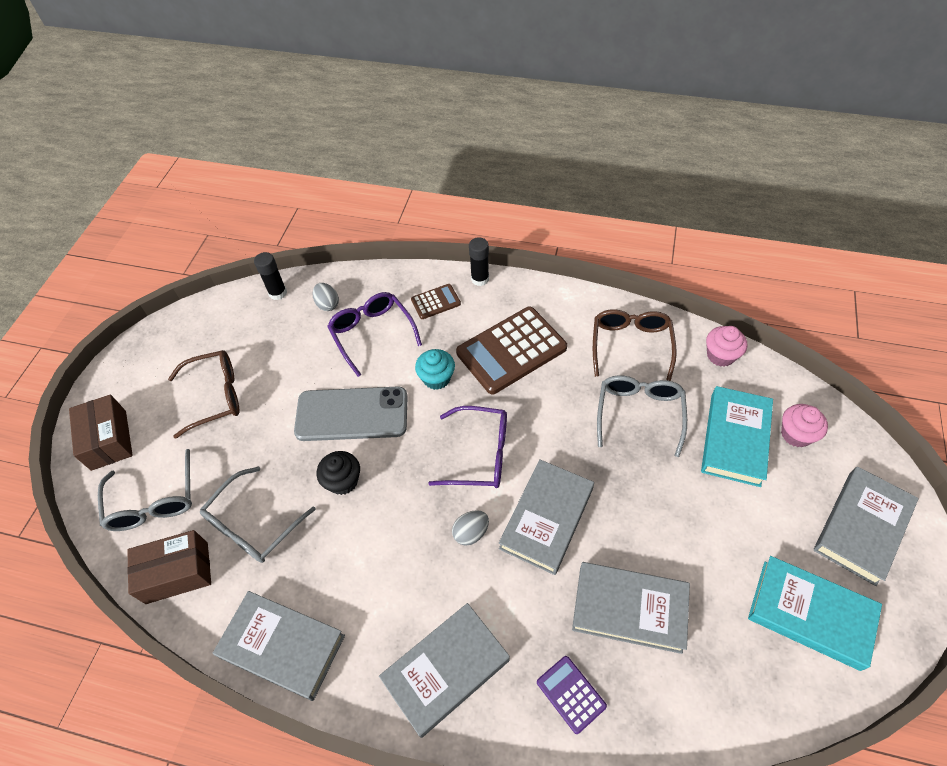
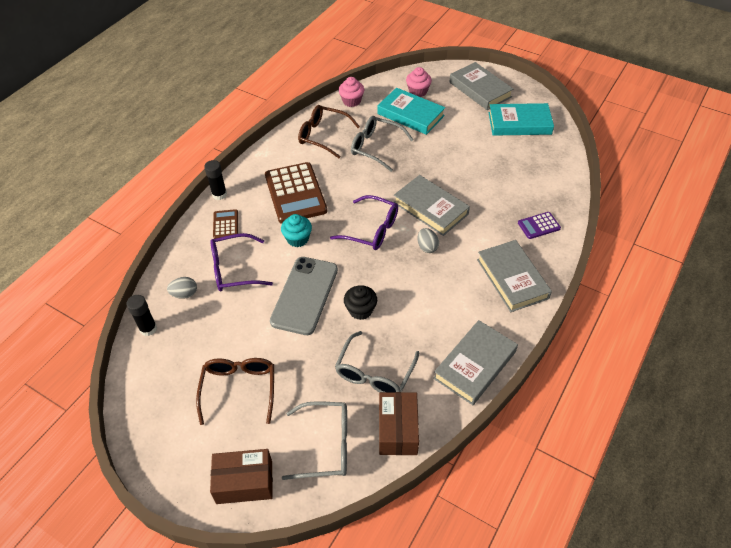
camera: 75 degrees left, 5 degrees down
grey glasses [200,467,316,563] -> grey glasses turned 60 degrees clockwise [335,331,419,393]
purple glasses [428,406,507,488] -> purple glasses turned 90 degrees clockwise [330,195,398,250]
grey book [572,562,690,654] -> none
turquoise book [748,556,882,671] -> turquoise book turned 45 degrees clockwise [488,103,554,136]

